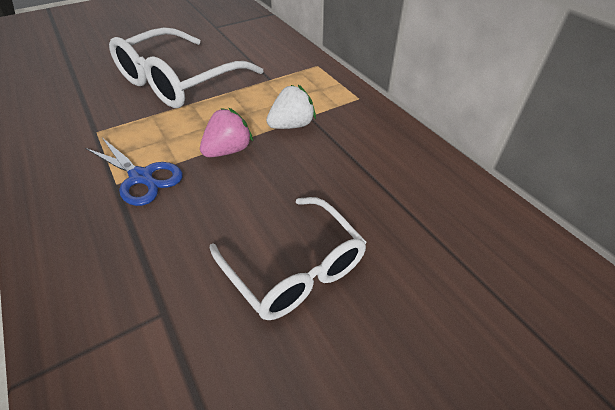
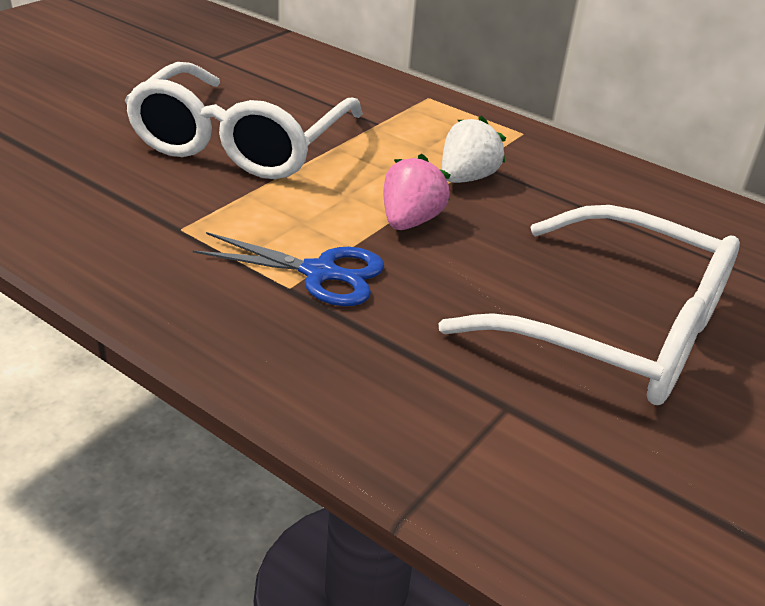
camera: 25 degrees left, 10 degrees down
white glasses [210,197,367,320] -> white glasses [439,205,740,405], size x1.50

